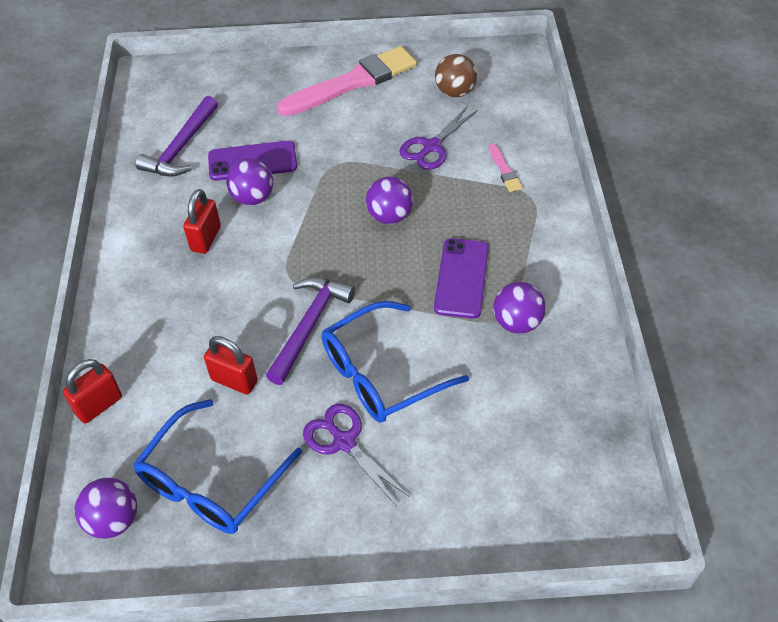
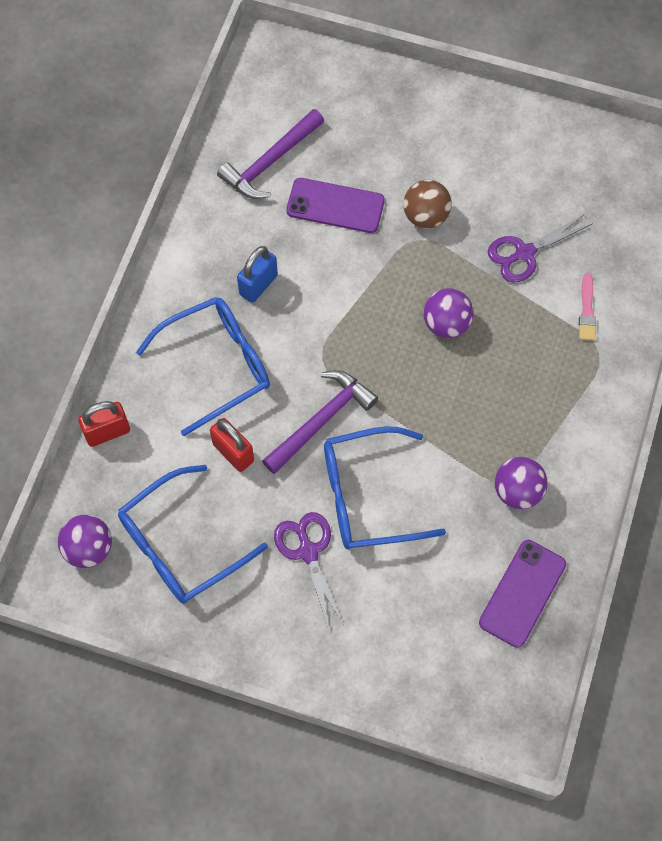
camera: 20 degrees right, 15 degrees up
red padlock [183,189,221,254] -> blue padlock [237,246,278,303]
purple ball [226,159,273,205] -> none
pink brush [277,46,417,116] -> none
purple phone [434,238,489,319] -> purple phone moved to [479,540,566,648]
brown ball [435,54,477,97] -> brown ball moved to [403,180,452,228]
none -> blue glasses [136,297,270,436]

